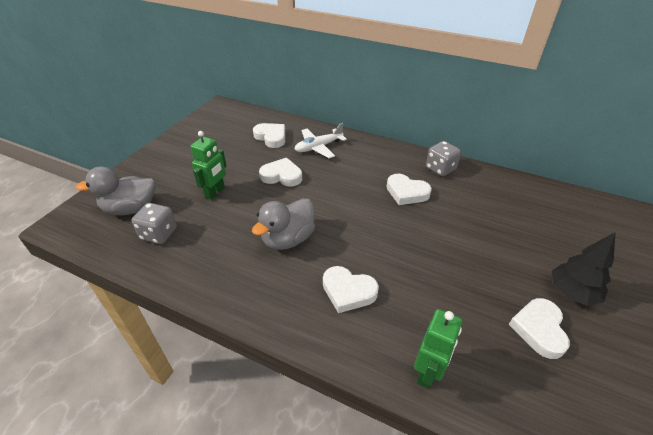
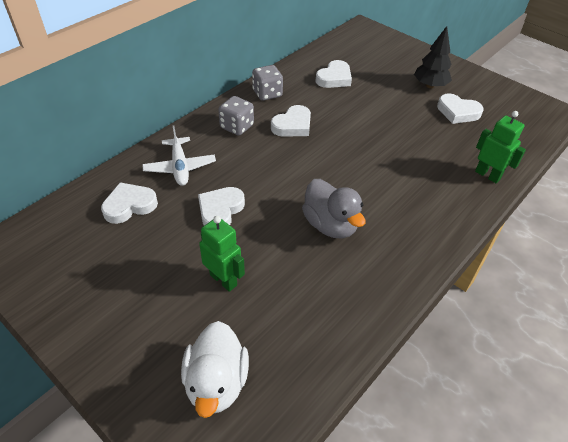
camera: 75 degrees left, 5 degrees up
grey duck [76,166,155,215] -> white duck [181,321,249,418]
grey dice [132,203,177,244] -> grey dice moved to [218,96,254,136]
white heart [323,266,379,313] -> white heart moved to [316,60,352,88]

